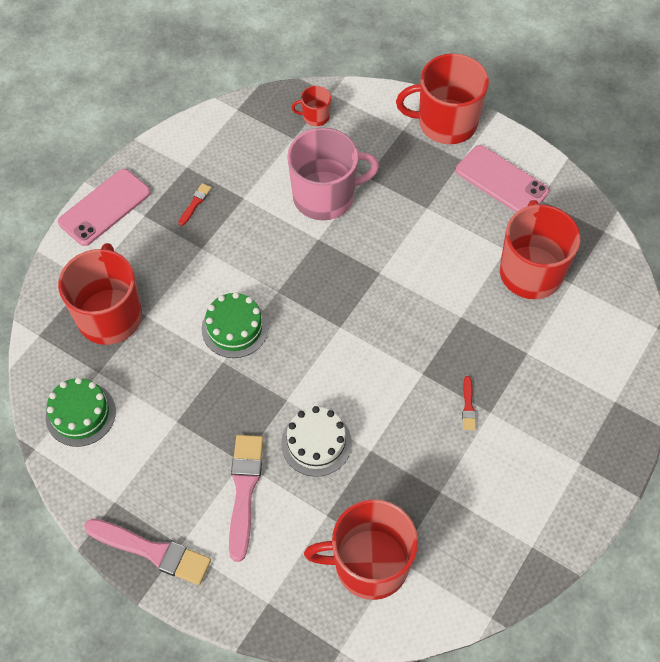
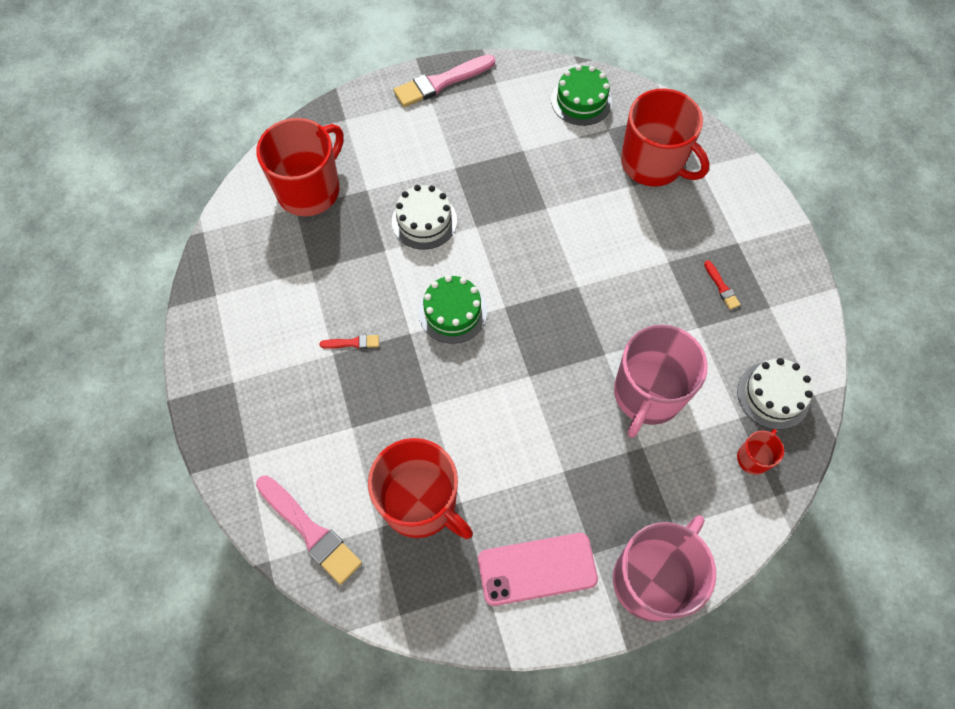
camera: 130 degrees right, 5 degrees up
pink phone [58,169,151,246] -> none
green cake [202,292,268,358] -> green cake moved to [418,275,487,344]
pink brush [229,435,263,562] -> pink brush moved to [256,475,362,585]
red mug [396,53,489,144] -> pink mug [613,516,716,622]
red brush [462,376,476,430] -> red brush turned 135 degrees clockwise [320,335,379,349]
none -> white cake [737,358,813,430]

